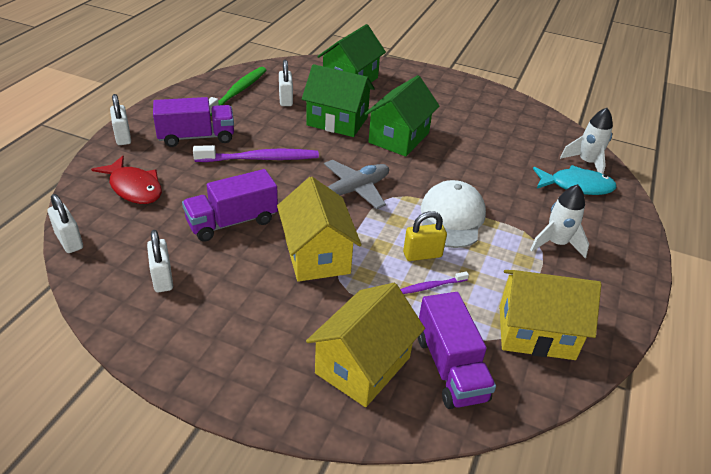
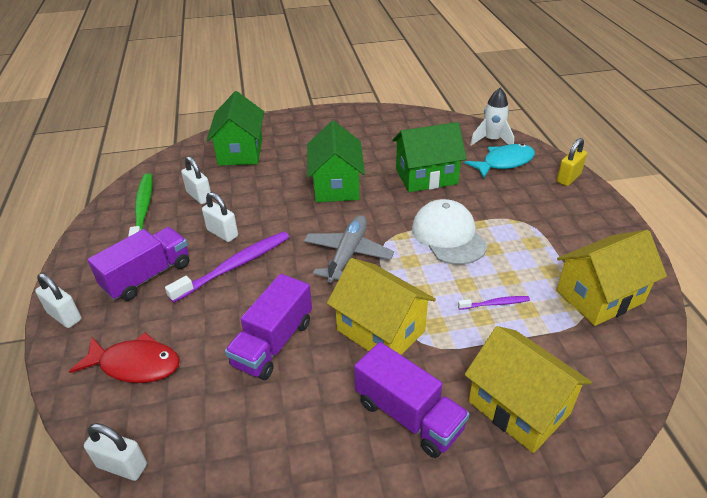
camera: 30 degrees left, 0 degrees up
white padlock [147,230,173,292] -> white padlock moved to [202,192,238,242]
green house [302,64,375,137] -> green house moved to [392,122,467,192]
yellow house [306,283,425,407] -> yellow house turned 45 degrees counterclockwise [465,326,592,453]
purple toothbrush [400,271,469,294] -> purple toothbrush turned 135 degrees counterclockwise [458,296,530,310]
yellow padlock [403,211,447,261] -> yellow padlock moved to [557,138,587,186]
purple truck [418,292,496,409] -> purple truck moved to [354,342,469,458]
white rocket [530,184,589,259] -> none

